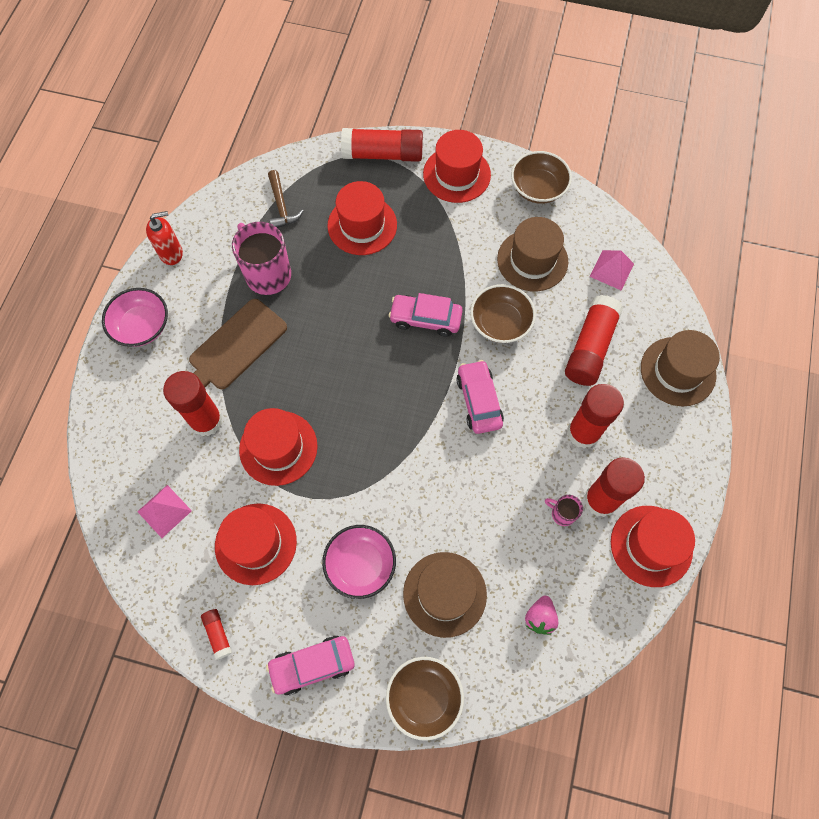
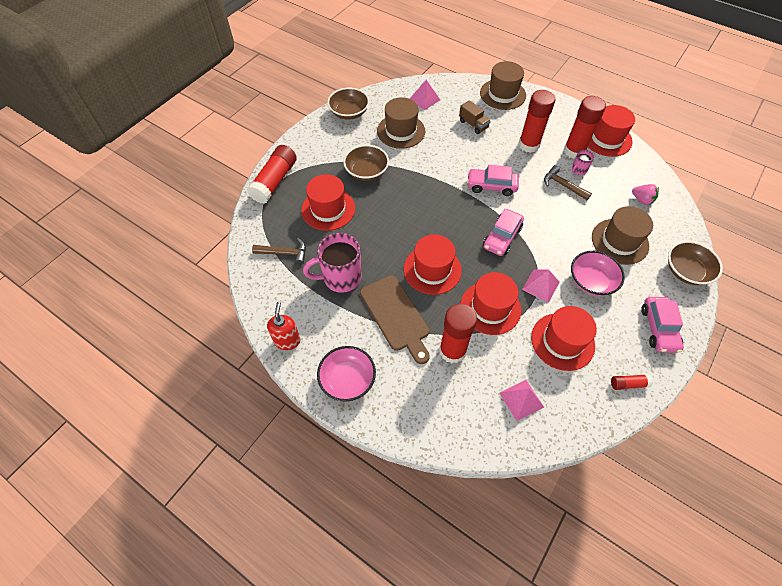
camera: 70 degrees left, 10 degrees down
pink car [389,293,463,337] -> pink car moved to [483,209,524,256]
red hat [423,130,491,203] -> red hat moved to [404,234,462,295]
brown bowl [470,284,536,343] -> brown bowl moved to [343,145,389,181]
red glue stick [565,295,623,386] -> brown truck [459,100,491,134]
none -> pink pyramid [522,269,559,303]
none -> brown hammer [544,165,592,200]

